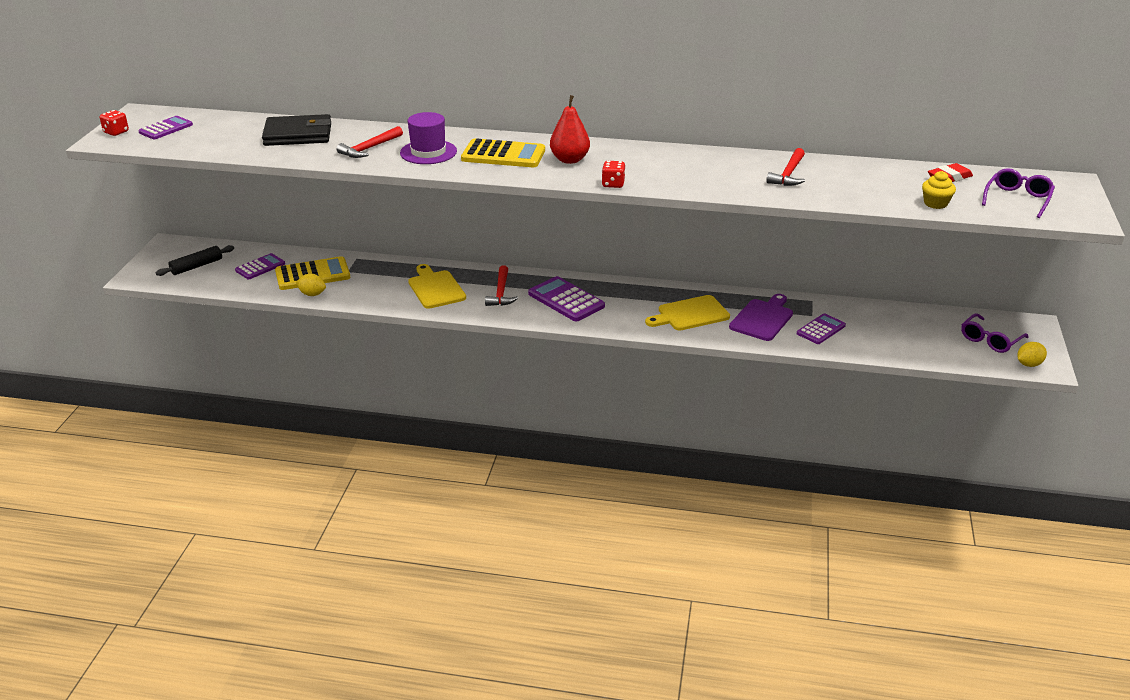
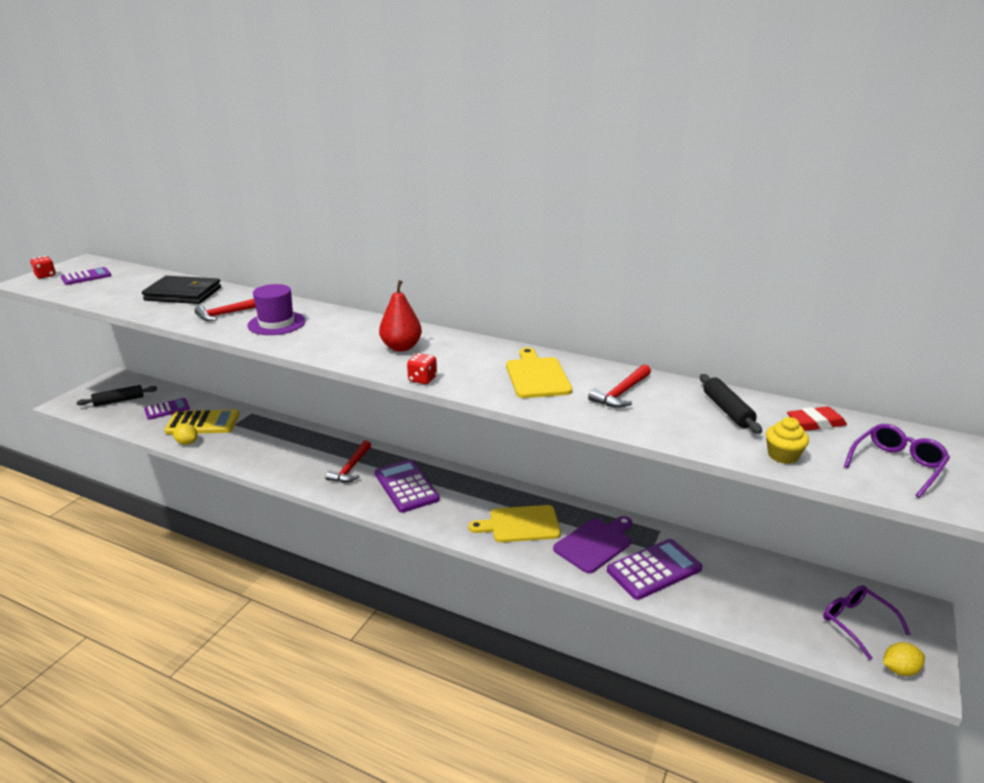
camera: 15 degrees right, 5 degrees down
yellow cutting board [408,264,466,309] -> yellow cutting board moved to [506,347,572,398]
yellow calculator [461,138,545,167] -> none
purple calculator [797,314,846,344] -> purple calculator [607,539,702,600], size x1.57
purple glasses [961,314,1028,353] -> purple glasses turned 90 degrees clockwise [823,586,911,660]
none -> black rolling pin [700,374,762,434]

